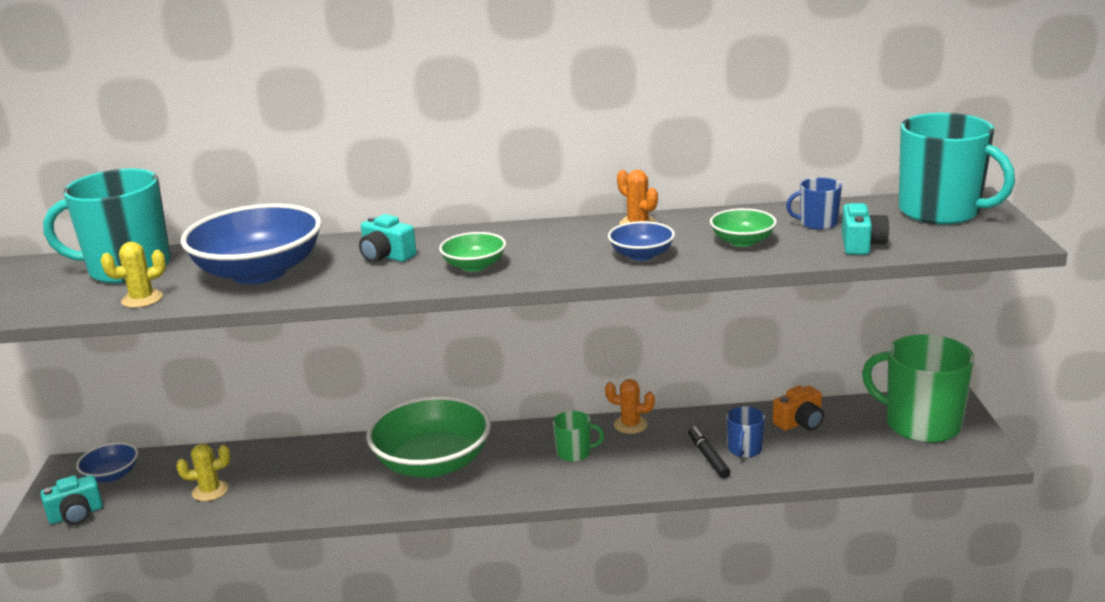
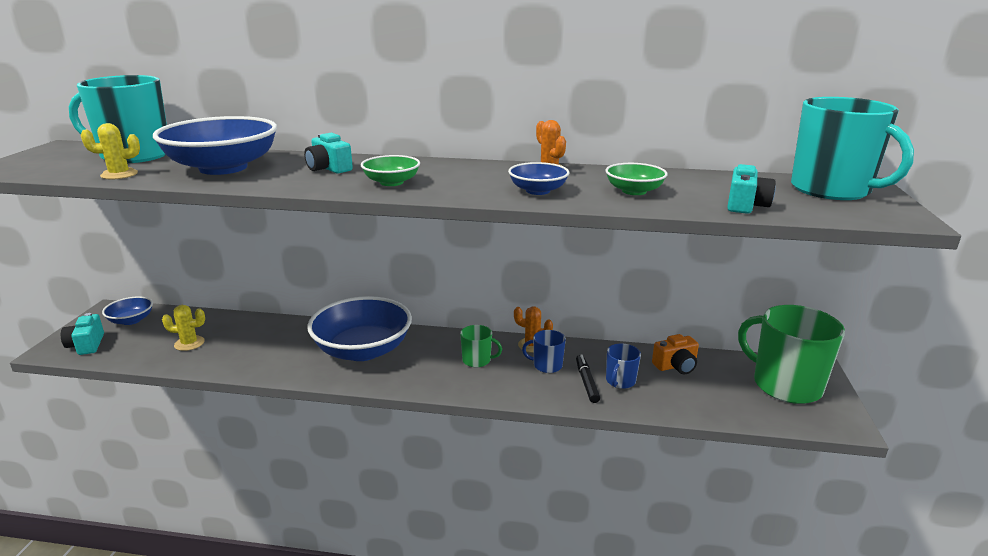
camera: 10 degrees right, 0 degrees up
turquoise camera [40,475,103,525] -> turquoise camera turned 90 degrees clockwise [61,313,104,355]
green bowl [366,396,491,478] -> blue bowl [307,296,412,361]
blue mug [786,178,842,230] -> blue mug moved to [522,330,566,373]

